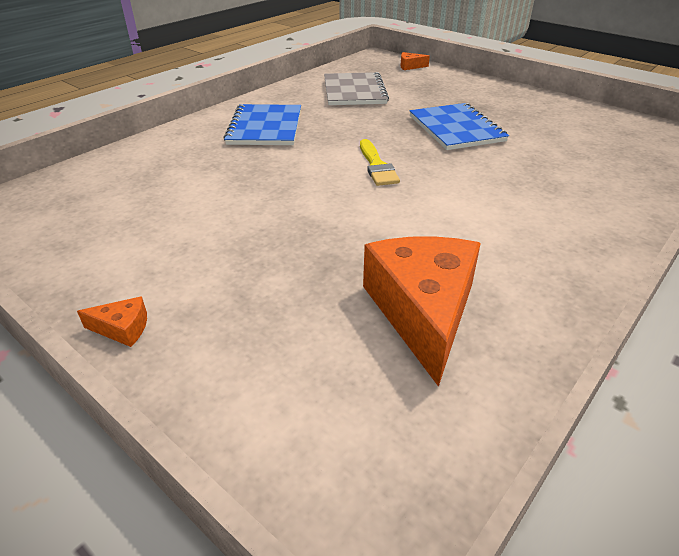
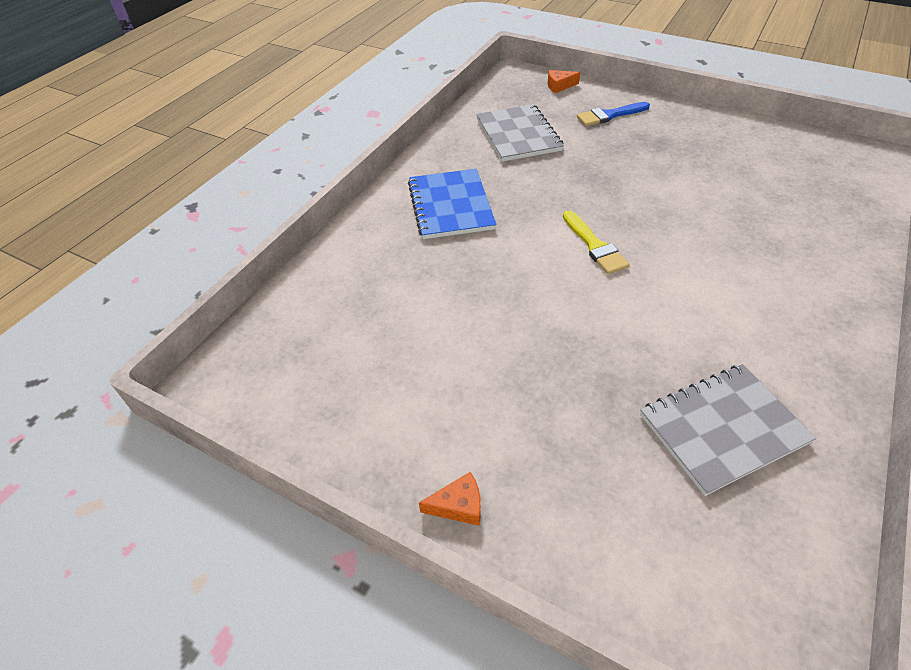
camera: 10 degrees left, 10 degrees up
orange cheese [363,236,481,387] -> grey notebook [640,364,816,496]
blue notebook [410,103,509,150] -> none
none -> blue brush [577,102,650,126]

